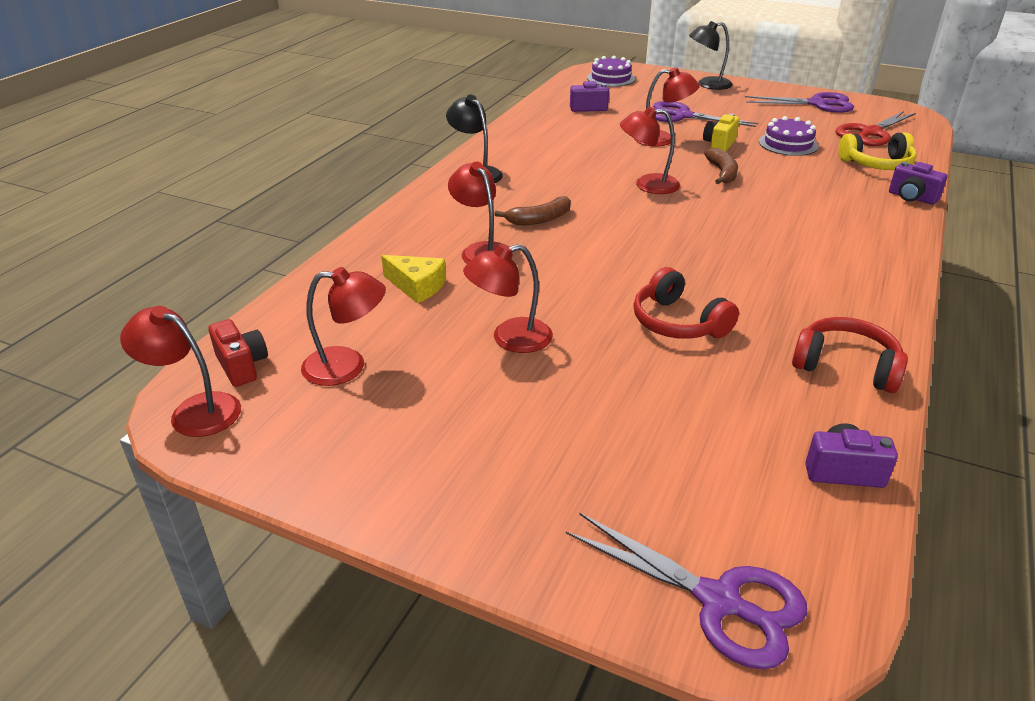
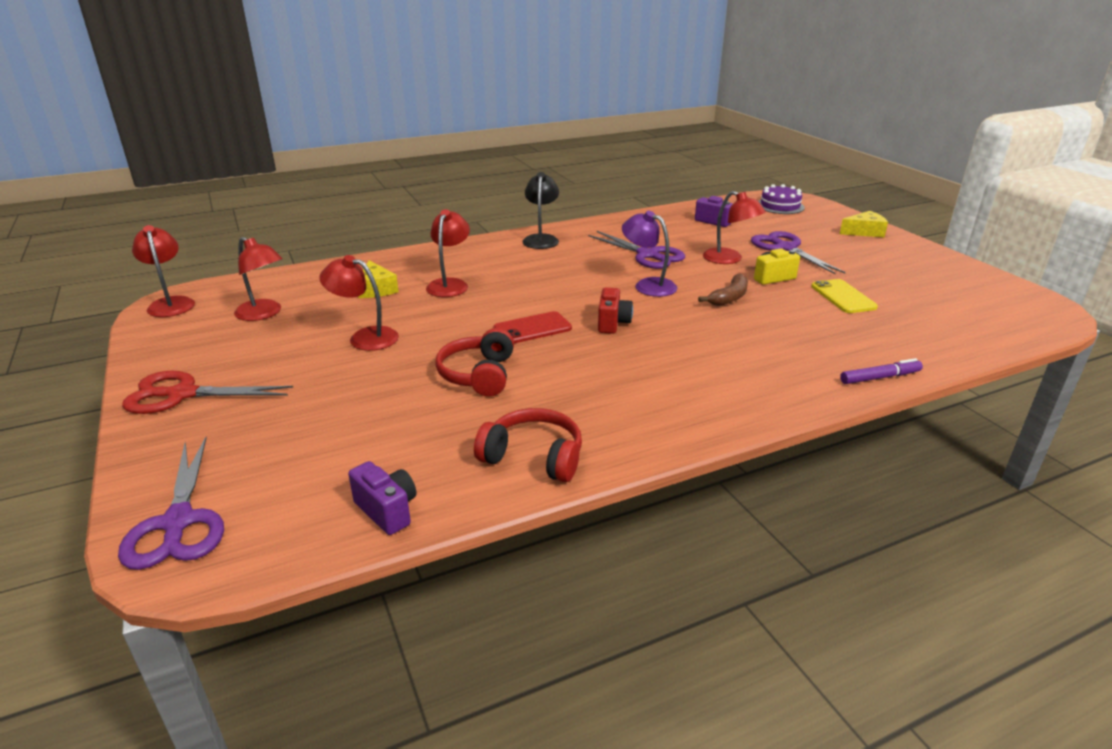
camera: 40 degrees right, 5 degrees down
red camera [208,319,268,387] -> red camera moved to [598,287,633,334]
brown banana [494,196,571,225] -> none
red lamp [620,106,680,194] -> purple lamp [622,211,678,297]
black lamp [689,21,733,90] -> yellow cheese [840,211,888,238]
purple scissors [745,92,854,113] -> purple scissors moved to [588,231,685,269]
purple cake [759,116,818,156] -> yellow phone [811,279,878,313]
red headphones [792,317,908,393] -> red headphones turned 45 degrees counterclockwise [474,408,582,482]
red scissors [835,111,916,146] -> red scissors moved to [122,371,293,414]
yellow headphones [839,132,917,170] -> none
purple camera [889,162,948,205] -> purple marker [840,358,923,384]
none -> red phone [493,311,572,343]

